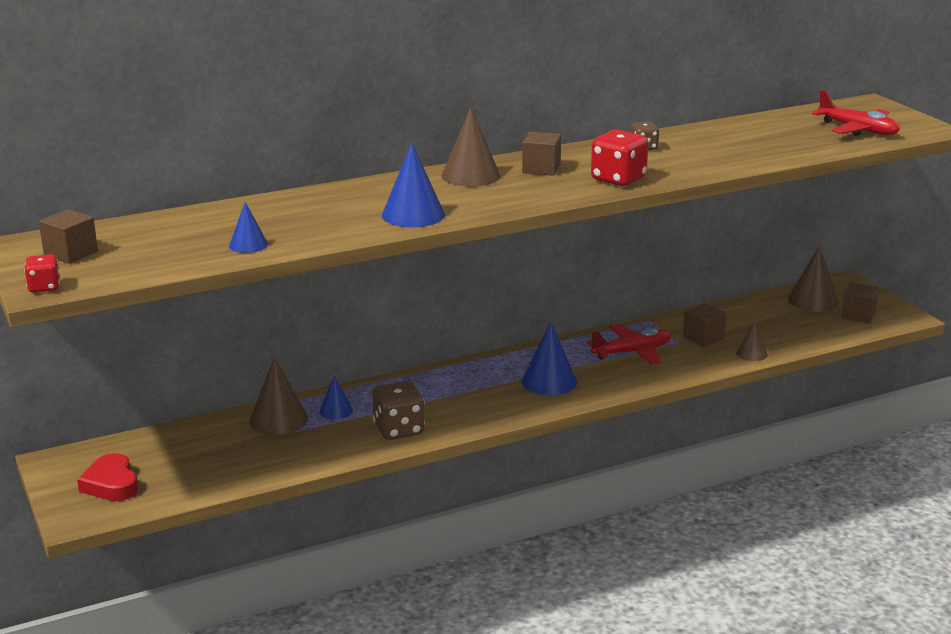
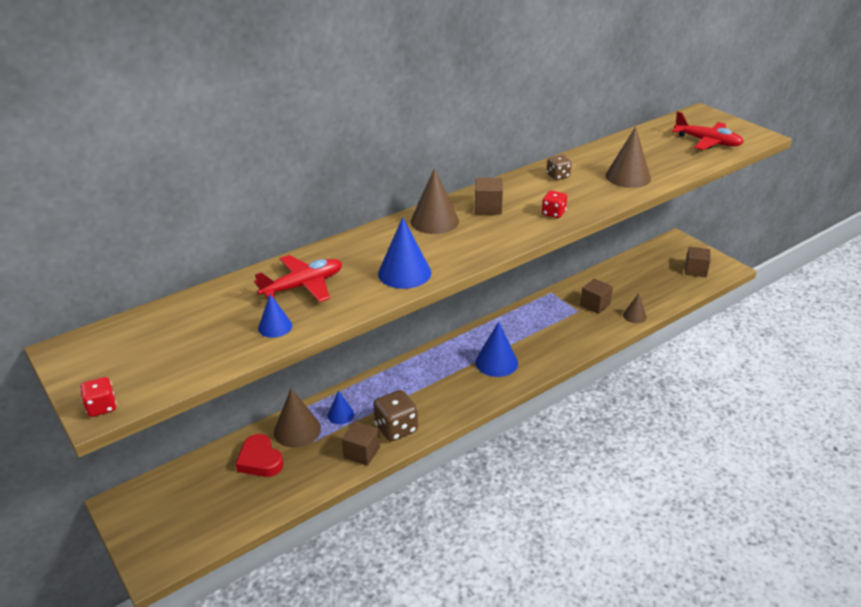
camera: 10 degrees left, 10 degrees up
brown cube [39,209,98,264] -> brown cube moved to [342,421,380,466]
red heart [77,453,138,501] -> red heart moved to [236,434,283,477]
red plane [587,324,671,365] -> red plane moved to [254,255,342,302]
red dice [591,130,648,186] -> red dice [542,190,567,218], size x0.57
brown cone [788,245,839,311] -> brown cone moved to [606,127,651,188]

